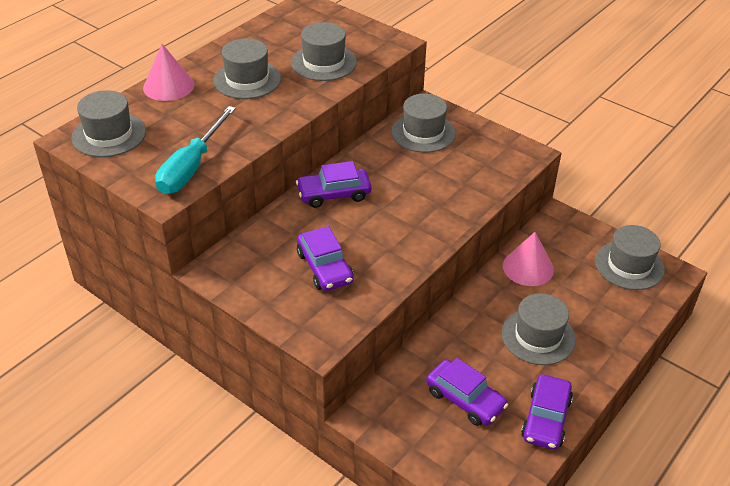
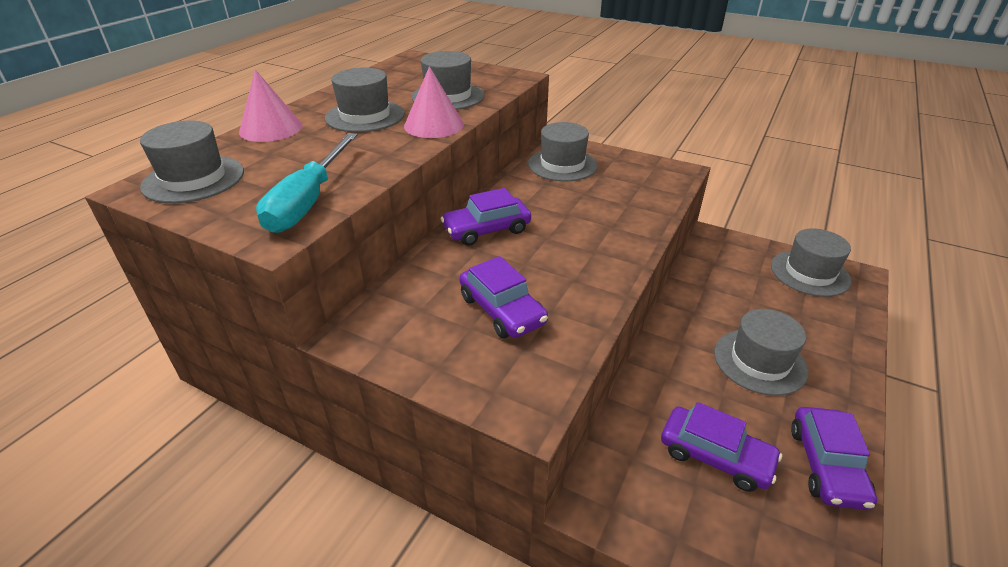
camera: 10 degrees left, 5 degrees down
pink cone [503,232,554,286] -> pink cone moved to [404,66,464,138]

